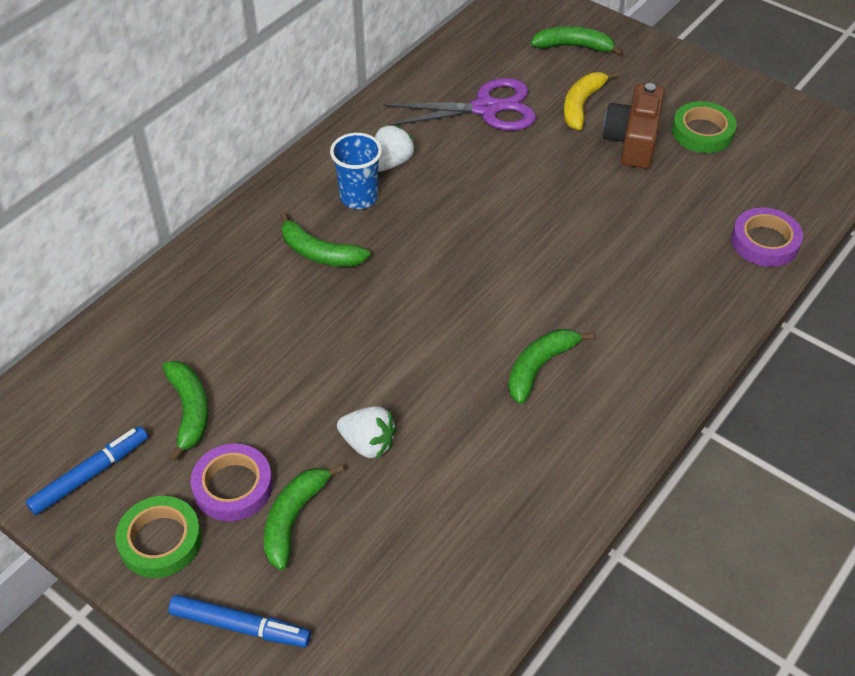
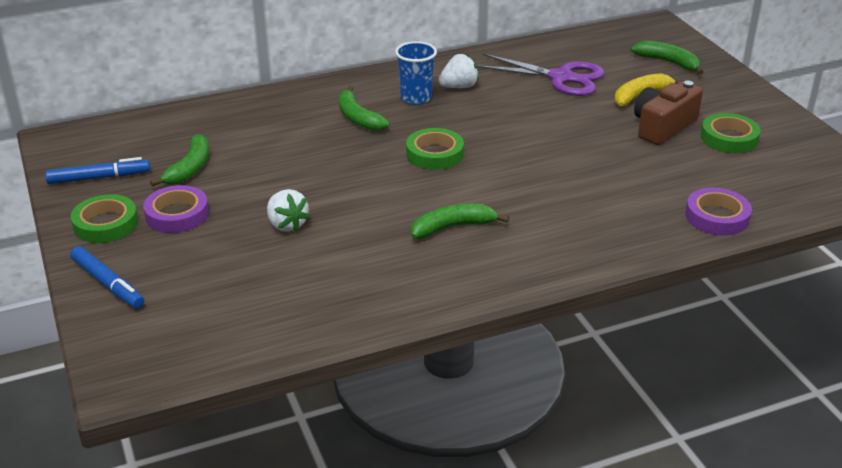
camera: 30 degrees right, 15 degrees down
green banana [264,464,344,570] -> none
none -> green tape [406,128,464,170]

